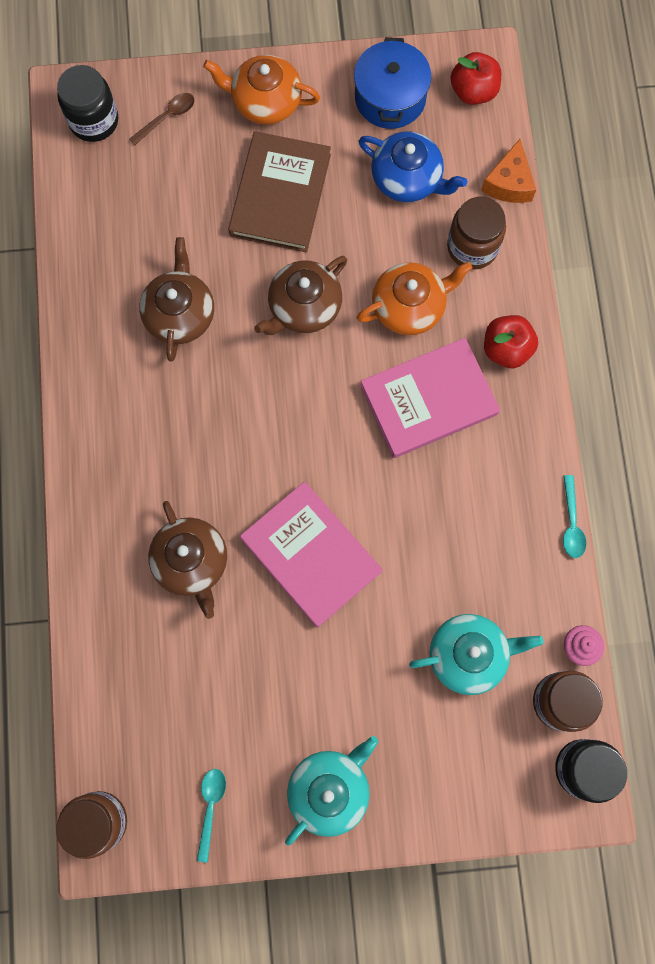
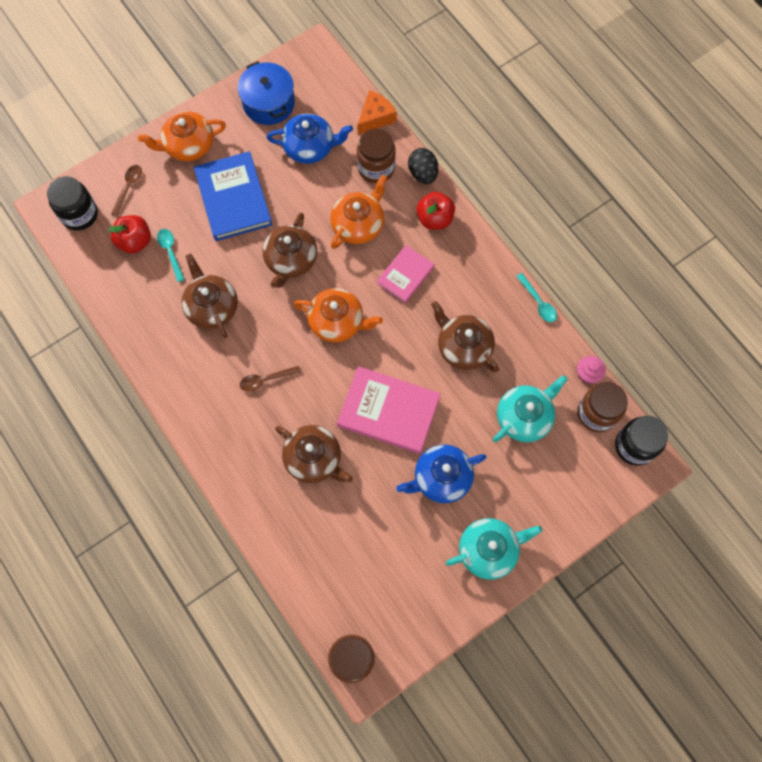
camera: 30 degrees left, 5 degrees down
turquoise spoon [197,769,226,863] -> turquoise spoon moved to [157,229,185,282]
brown book [228,131,331,252] -> blue book [194,151,272,241]
turquoise teapot [285,736,378,846] -> turquoise teapot turned 60 degrees clockwise [446,518,542,579]
pink book [360,338,500,458] -> pink book [377,245,434,303], size x0.60
red apple [451,52,501,105] -> red apple moved to [108,215,151,254]
orange cheese [481,139,536,203] -> orange cheese turned 120 degrees counterclockwise [357,90,397,135]
none -> brown spoon [240,366,301,392]
none -> orange teapot [294,288,383,342]
none -> blue teapot [396,444,487,503]
none -> black egg [408,148,438,184]
none -> brown teapot [431,301,499,372]

